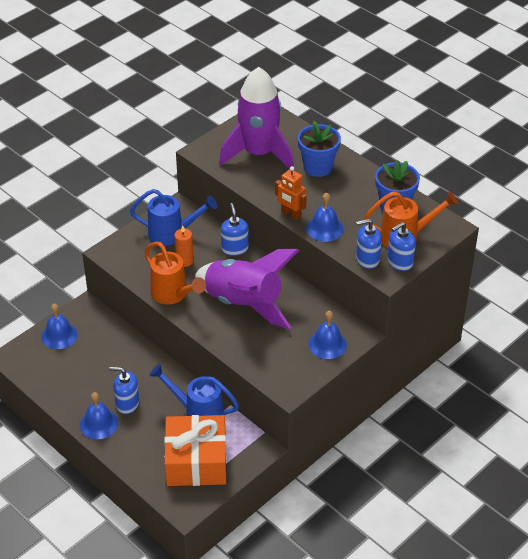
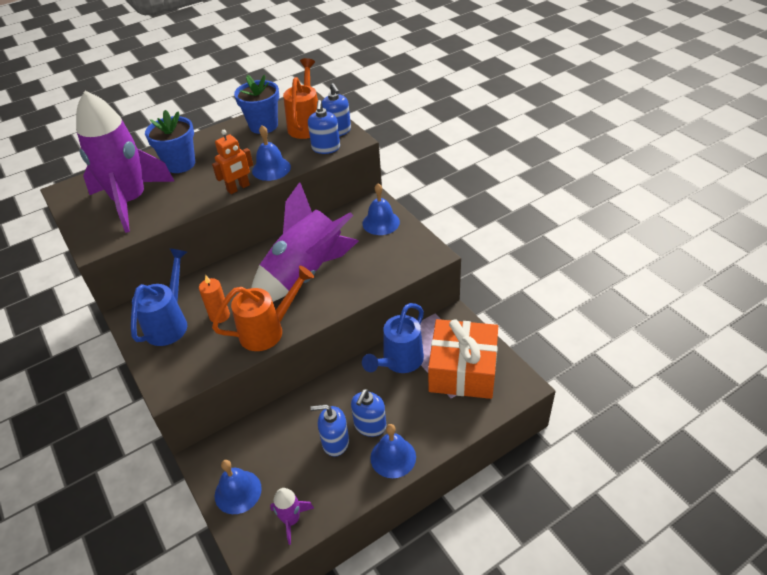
camera: 75 degrees left, 0 degrees up
blue soap dispenser [221,203,249,256] -> blue soap dispenser moved to [310,405,349,456]
none -> purple rocket [270,488,314,545]

